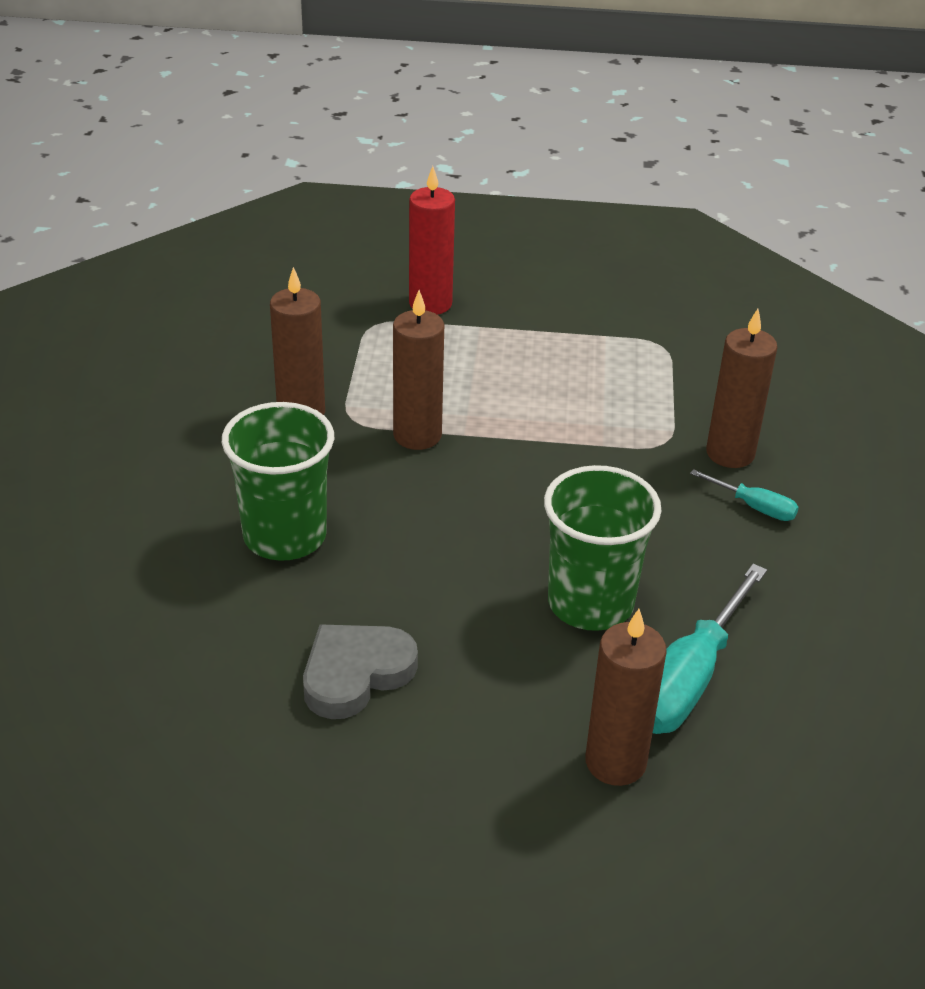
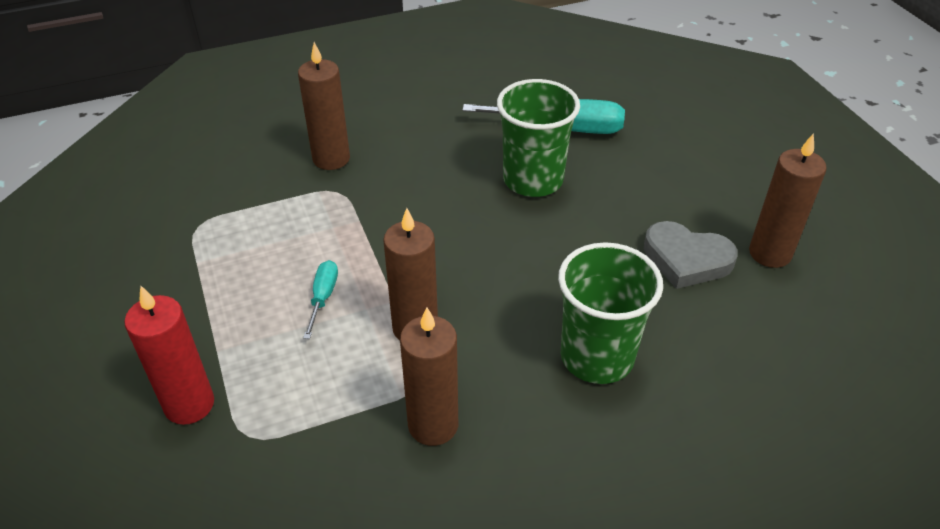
camera: 115 degrees left, 5 degrees up
brown candle [585,609,667,786] -> brown candle moved to [749,133,827,268]
turquoise screwdriver [690,469,799,521] -> turquoise screwdriver moved to [303,260,338,339]

